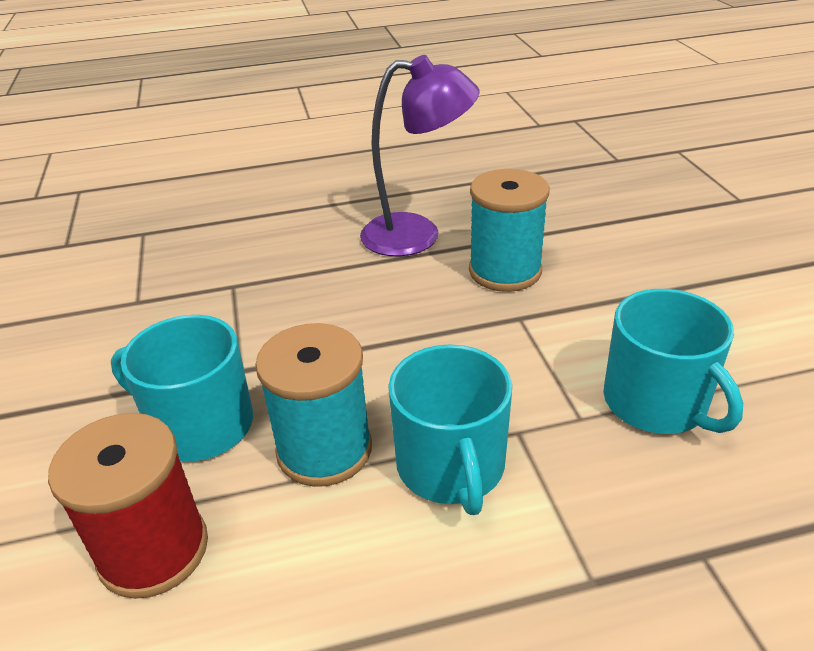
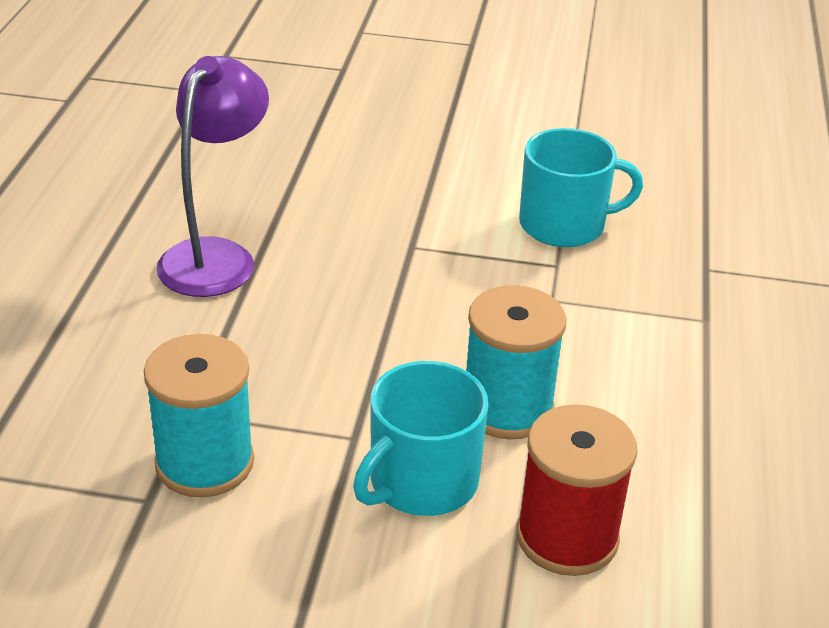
camera: 70 degrees left, 0 degrees up
turquoise mug [388,345,512,515] -> none
turquoise spool [469,169,549,292] -> turquoise spool moved to [144,334,254,498]

